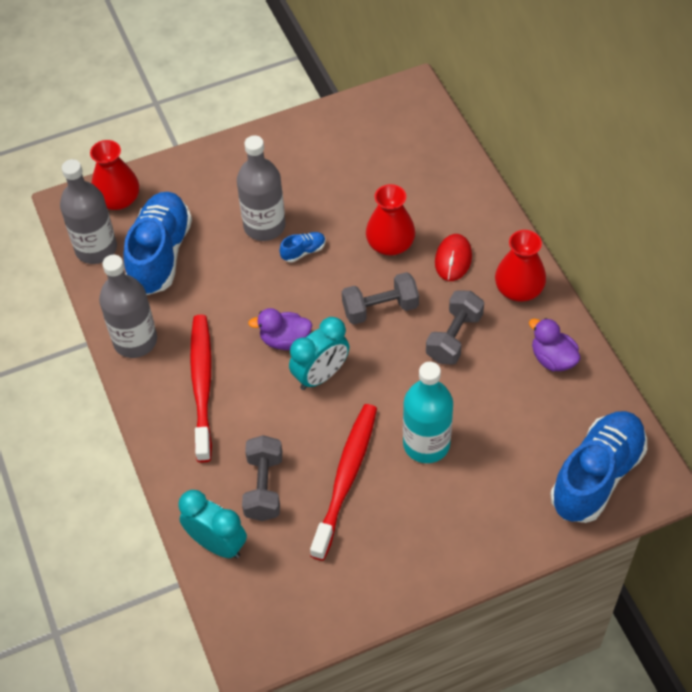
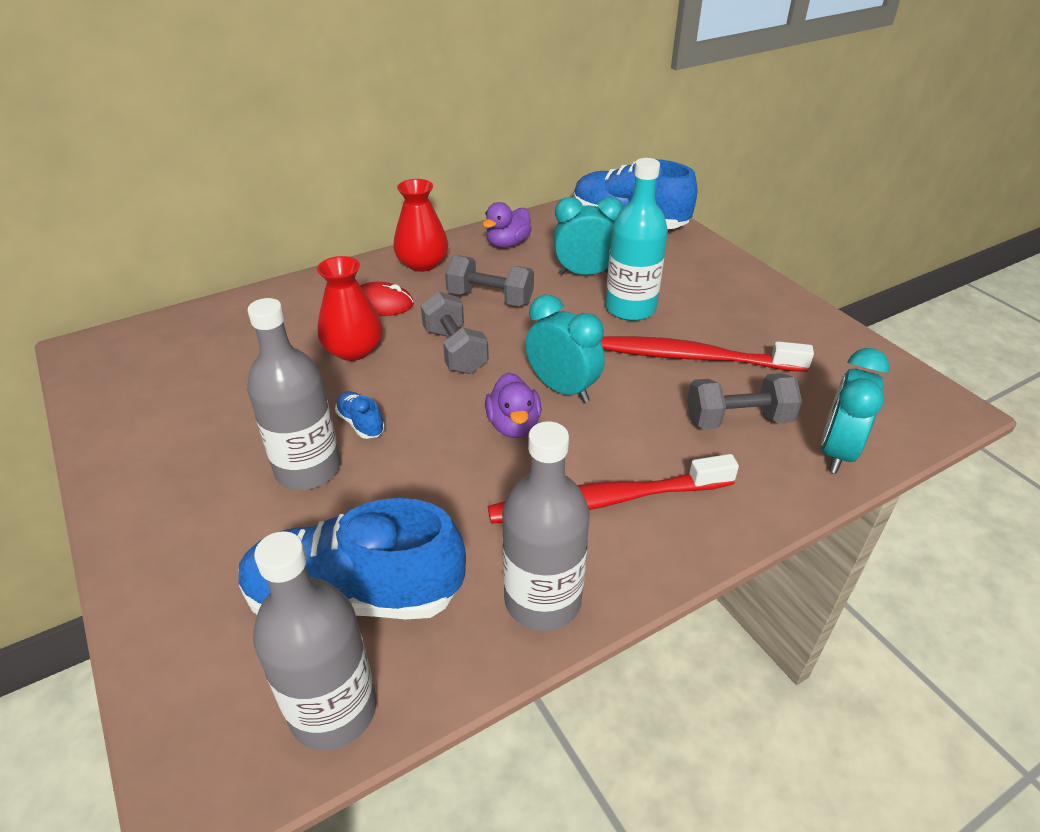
camera: 100 degrees left, 15 degrees down
red vase [90,140,139,210] -> none
none -> turquoise clock [553,196,623,275]

